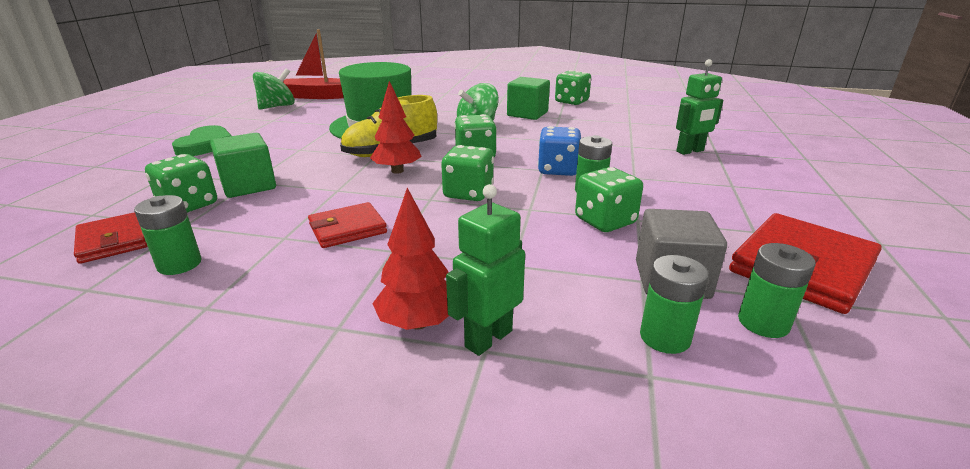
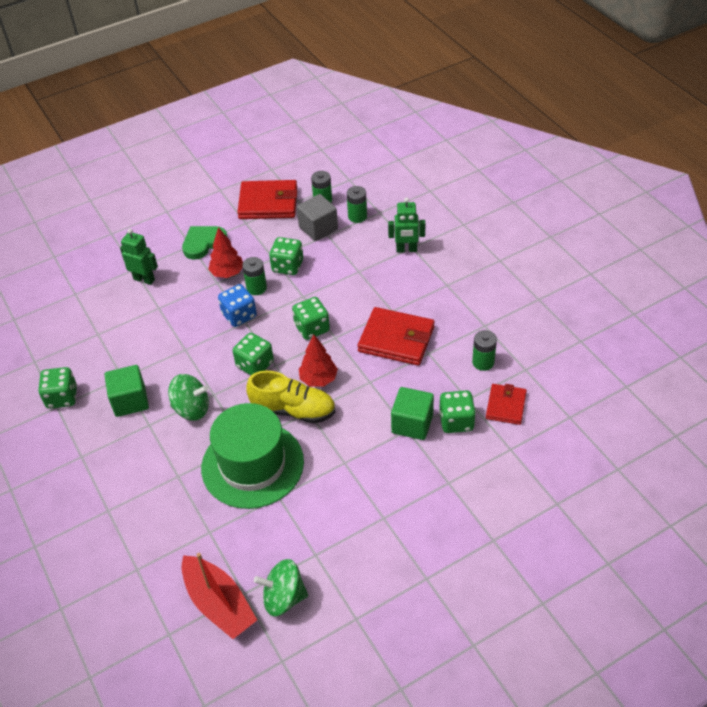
camera: 130 degrees left, 20 degrees up
green heart [172,125,232,156] -> green heart moved to [182,226,228,260]
red wallet [308,202,387,248] -> red wallet [358,307,435,366], size x1.66
red tree [372,188,449,330] -> red tree moved to [208,227,243,278]

